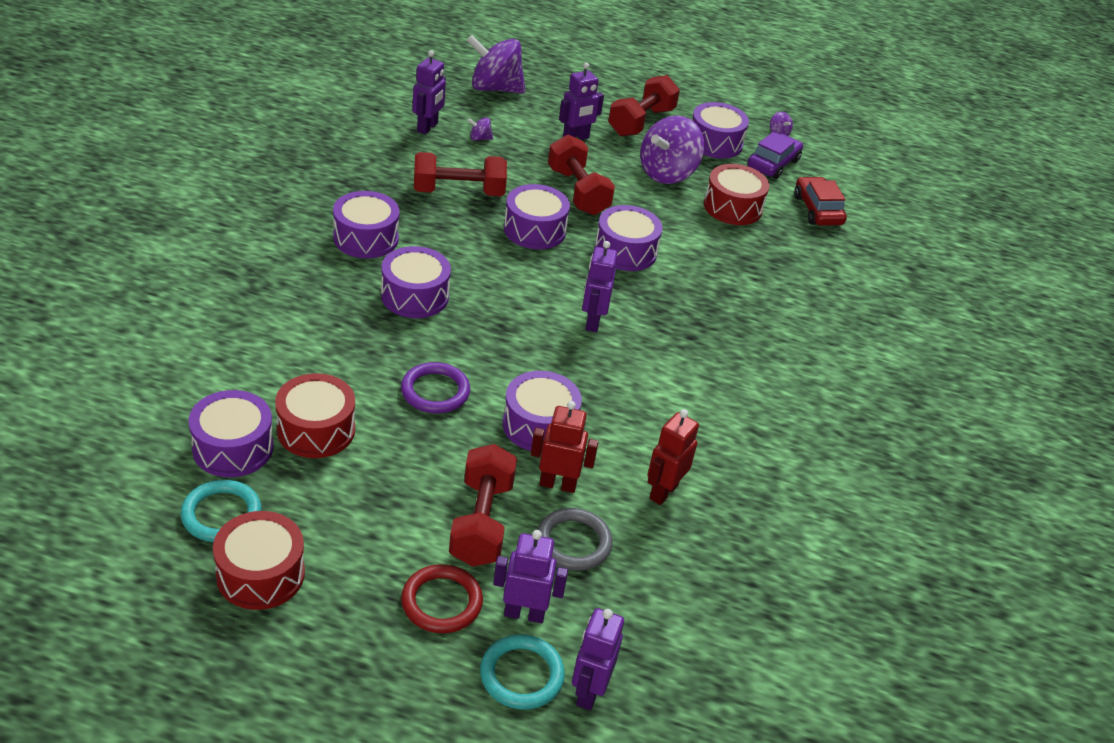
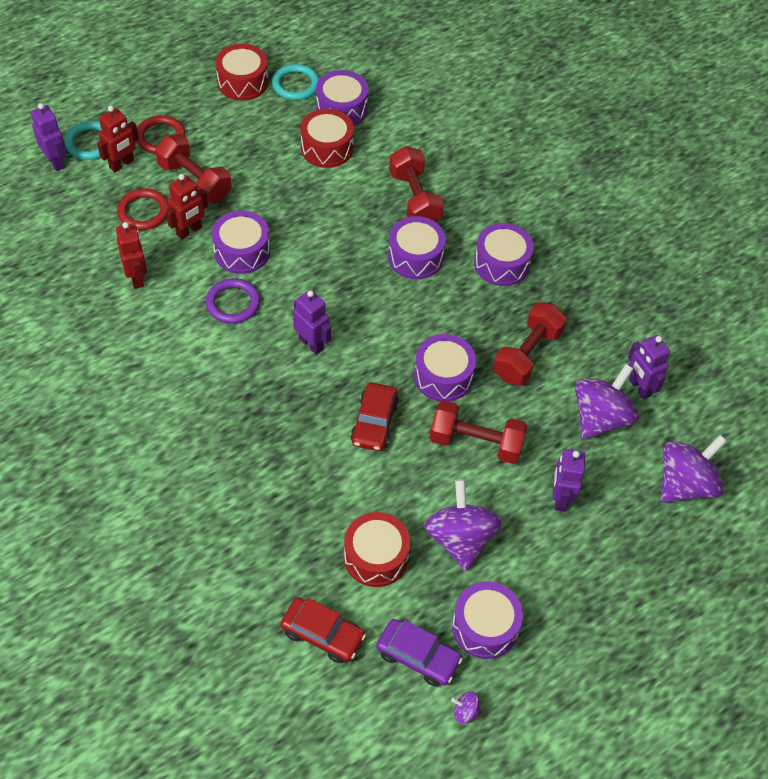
camera: 130 degrees right, 15 degrees up
purple ring [401,362,470,413] -> purple ring moved to [206,278,260,324]
purple spinning top [467,117,493,141] -> purple spinning top [575,364,639,439], size x2.49
purple robot [493,530,568,623] -> red robot [97,106,139,172]
grey ring [537,508,613,571] -> red ring [117,189,169,230]
purple drum [595,205,663,271] -> red car [350,383,399,451]
red dumbbell [608,75,680,136] -> red dumbbell moved to [389,146,444,222]
purple car [747,132,803,179] -> purple car turned 45 degrees counterclockwise [376,619,463,687]

